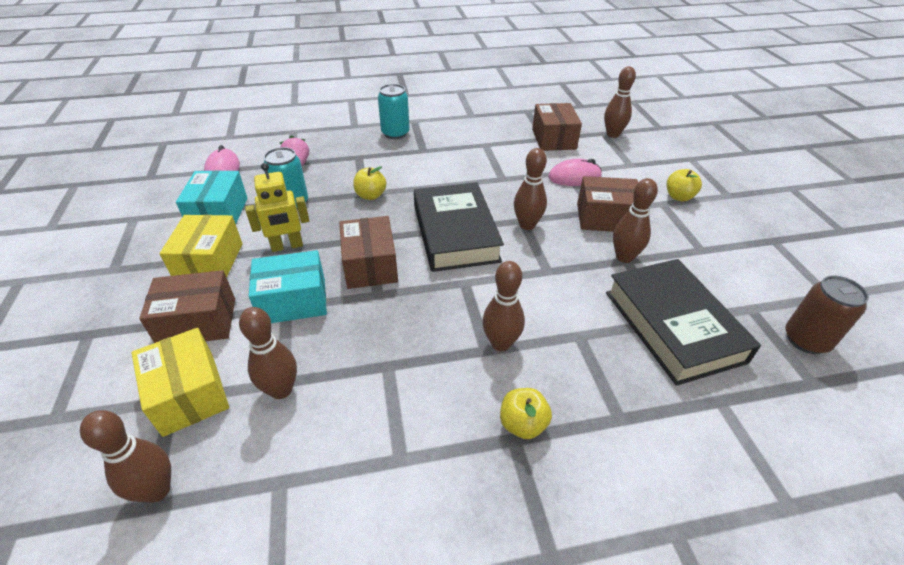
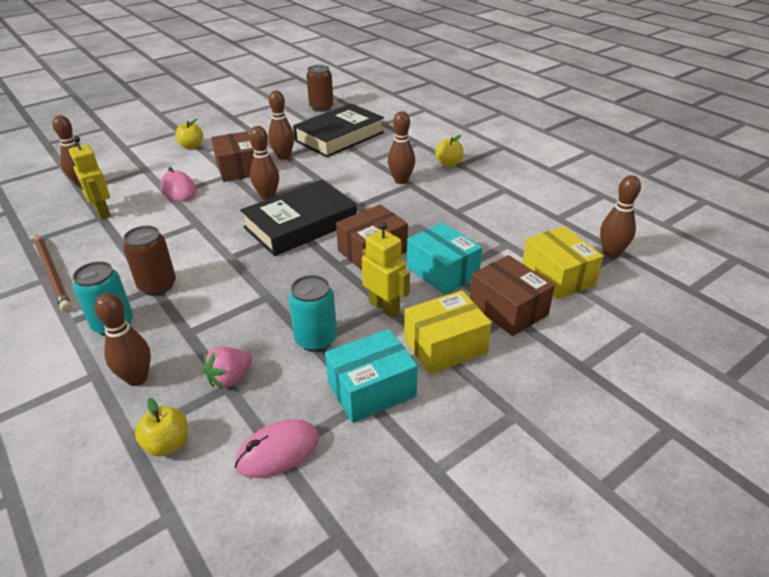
camera: 115 degrees left, 5 degrees down
yellow box [131,328,229,437] -> yellow box turned 60 degrees counterclockwise [522,226,603,299]
brown bowling pin [239,307,297,399] -> brown bowling pin moved to [94,293,151,386]
yellow apple [353,166,386,200] -> yellow apple moved to [135,398,188,457]
brown box [532,103,582,151] -> yellow robot [69,136,111,219]
none -> brown pencil [34,234,72,312]
none -> brown can [123,226,176,295]

